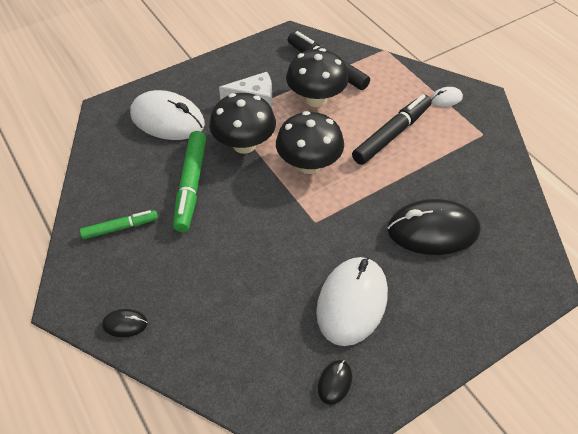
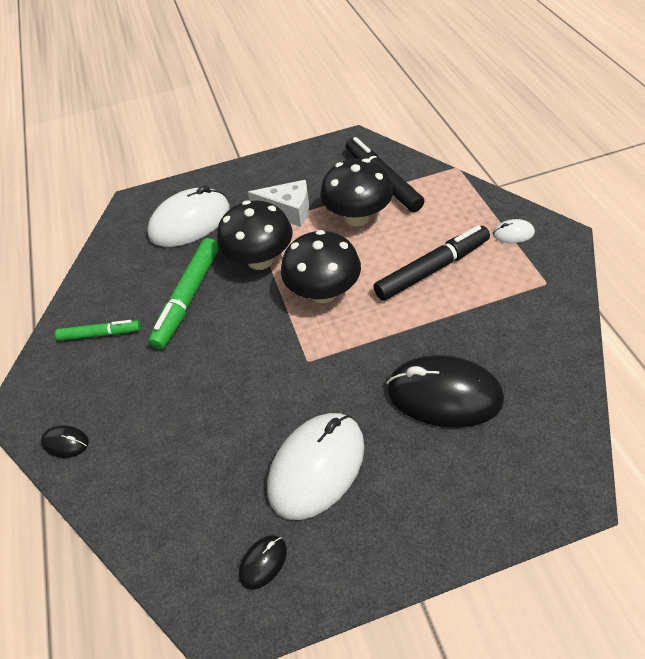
camera: 20 degrees right, 0 degrees up
white mouse [130,90,205,140] -> white mouse turned 75 degrees counterclockwise [147,185,230,247]

